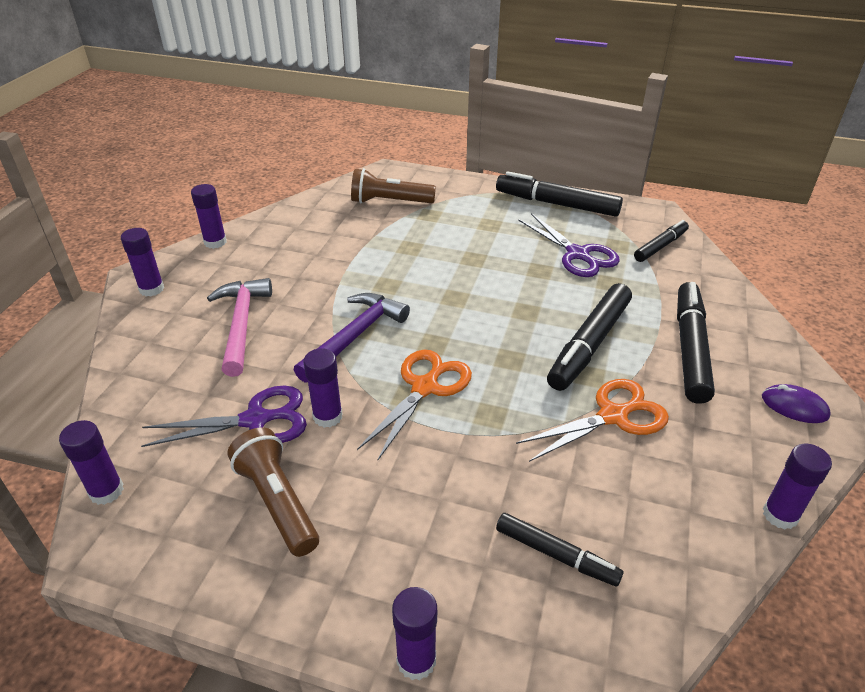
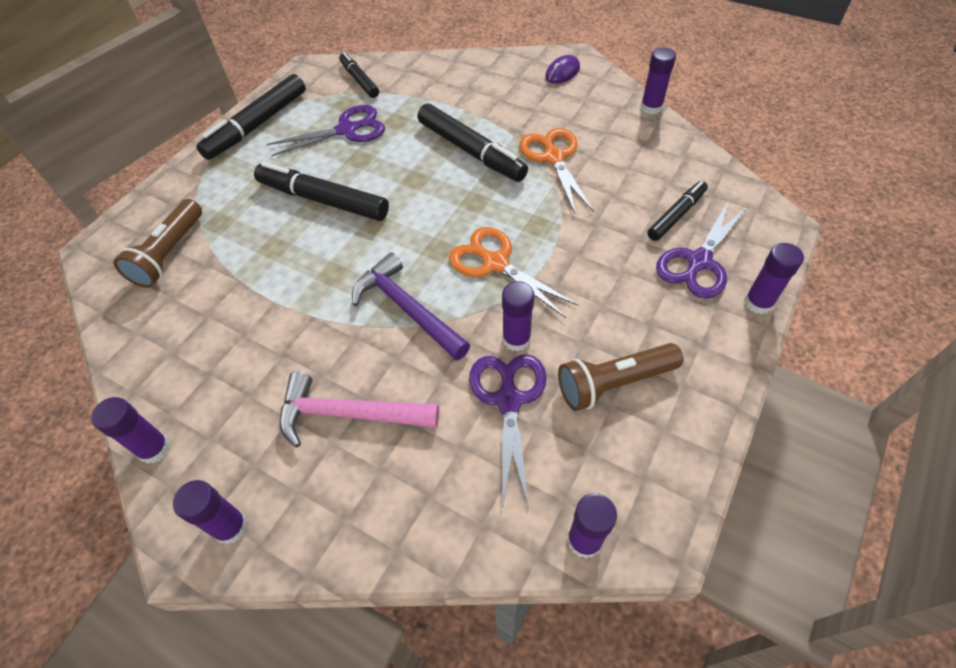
camera: 75 degrees left, 15 degrees up
black marker [677,282,715,404] -> black marker moved to [254,162,389,221]
none -> purple scissors [656,201,748,299]

